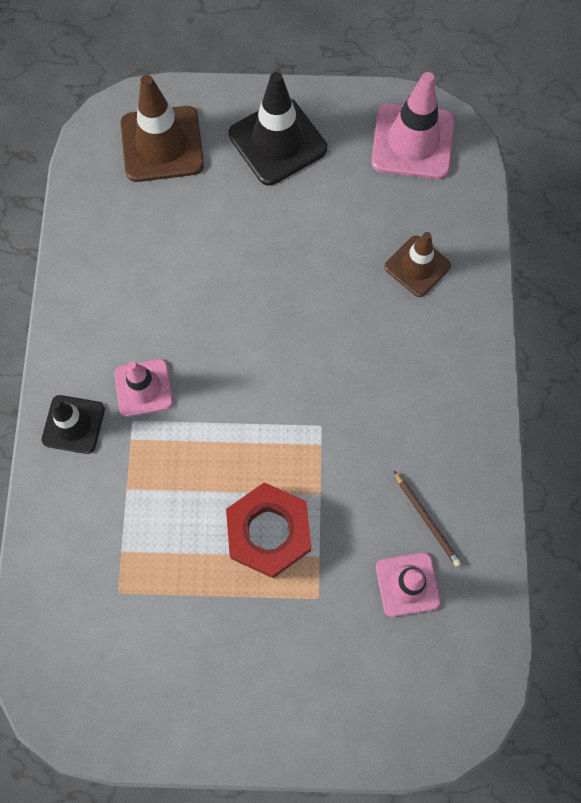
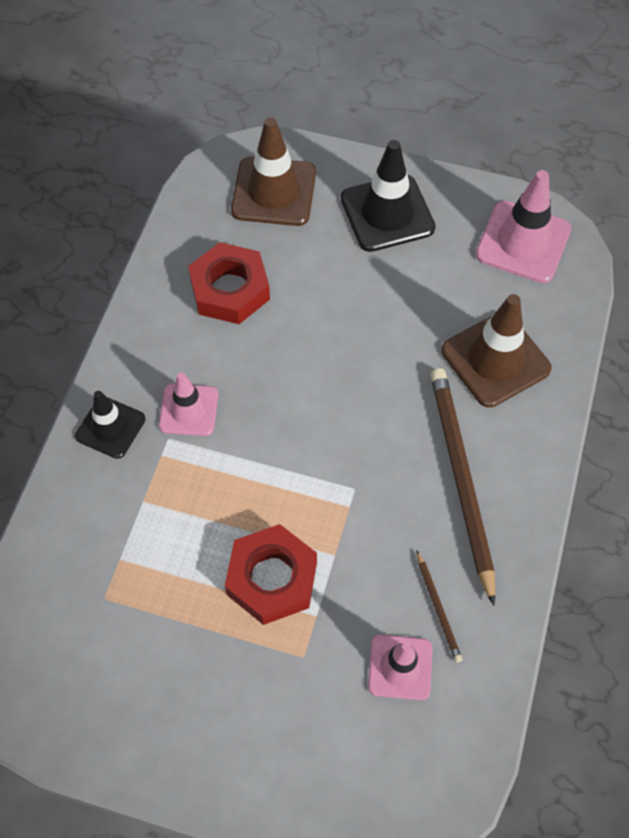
camera: 15 degrees right, 10 degrees down
brown traffic cone [384,232,451,297] -> brown traffic cone [442,294,552,408], size x1.60
none -> red nut [188,242,270,324]
none -> brown pencil [430,368,495,606]

